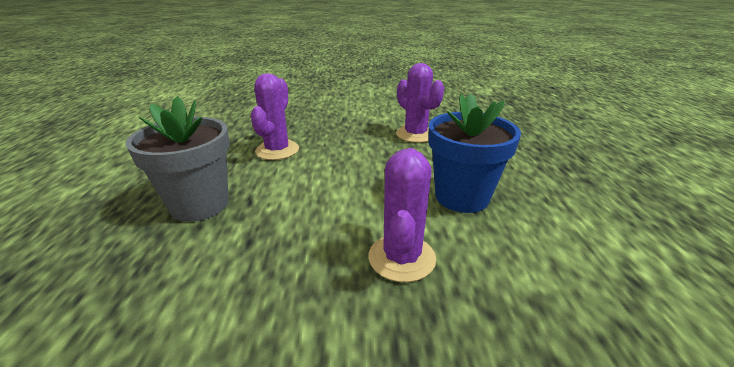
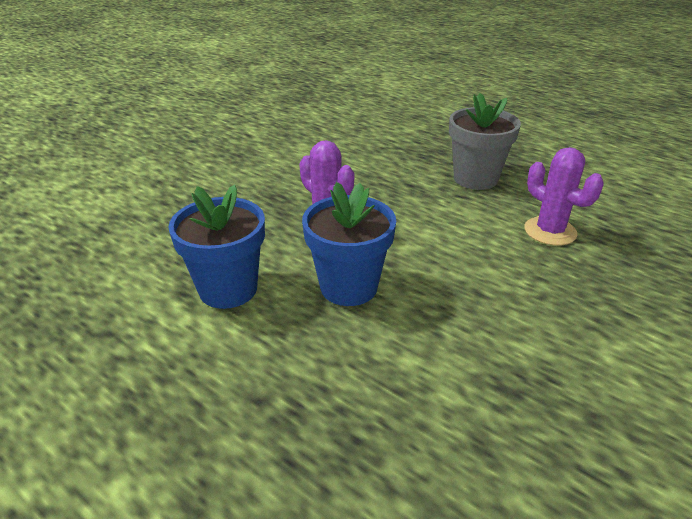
camera: 130 degrees right, 5 degrees up
purple cactus [396,63,444,143] -> none
none -> blue flower pot [168,185,265,309]

